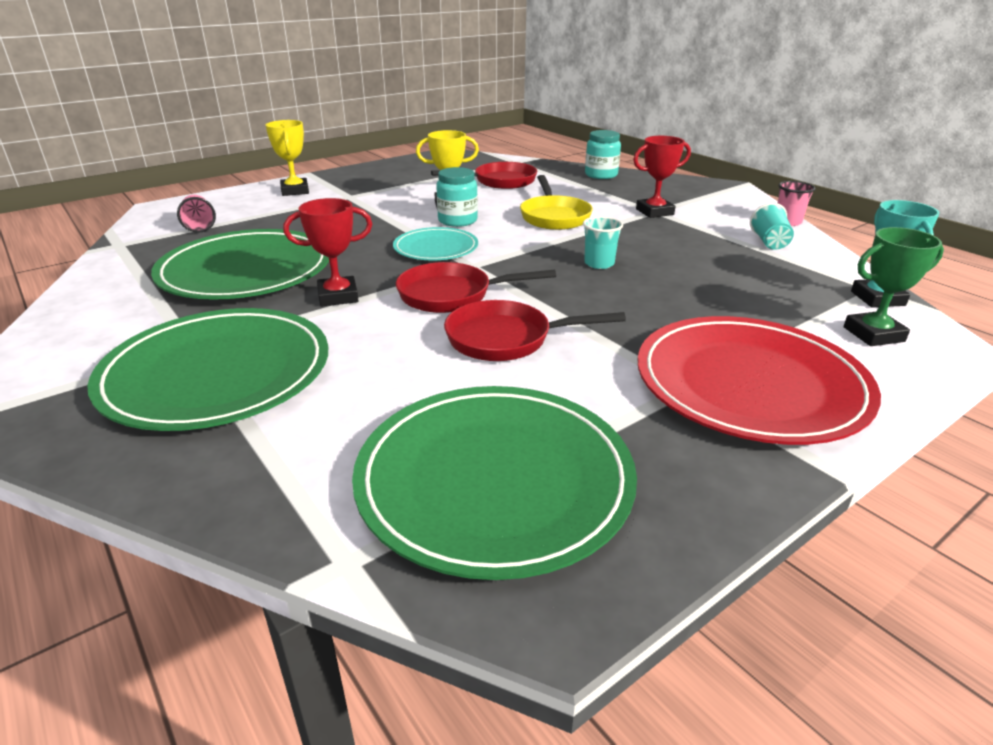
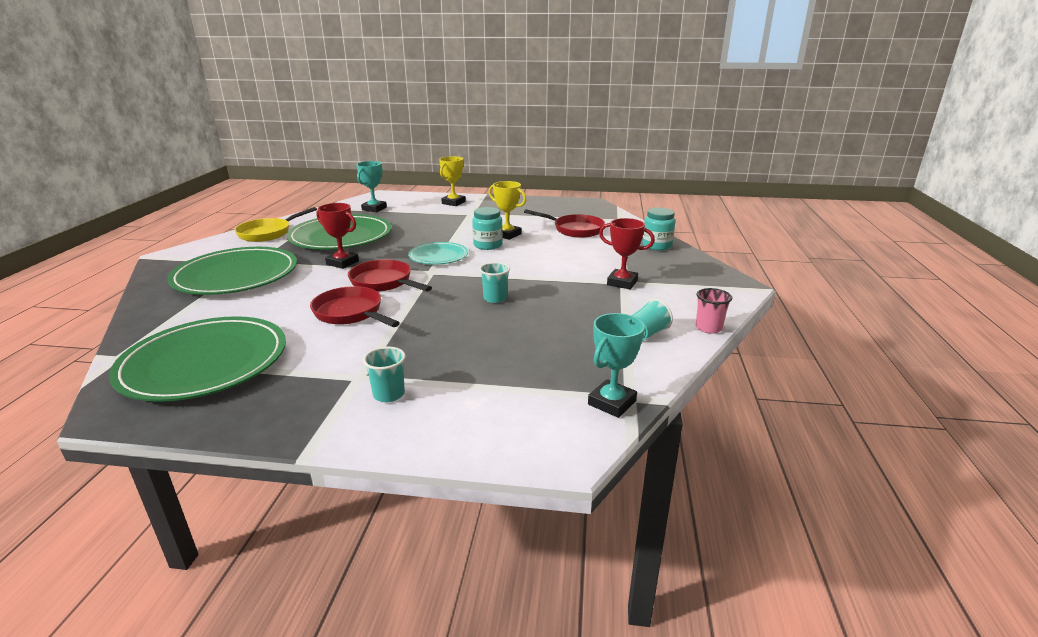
camera: 45 degrees right, 5 degrees down
pink cup [177,195,216,233] -> turquoise trophy [356,161,387,212]
yellow pan [520,175,593,230] -> yellow pan moved to [234,207,317,242]
red plate [638,316,881,445] -> turquoise cup [363,347,406,402]
green trophy [844,227,944,346] -> none

